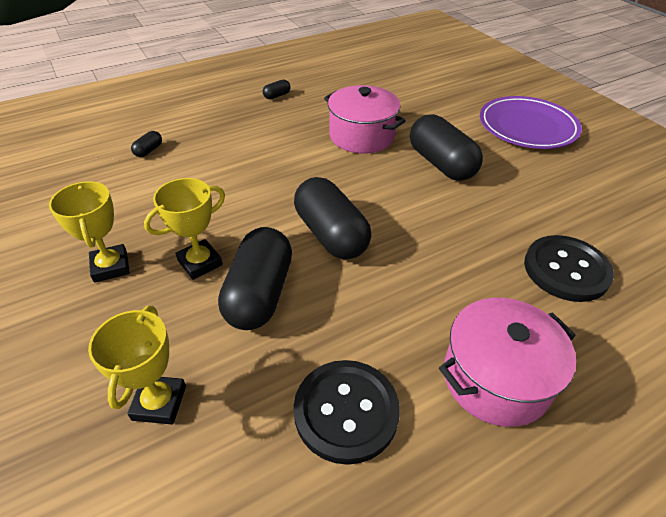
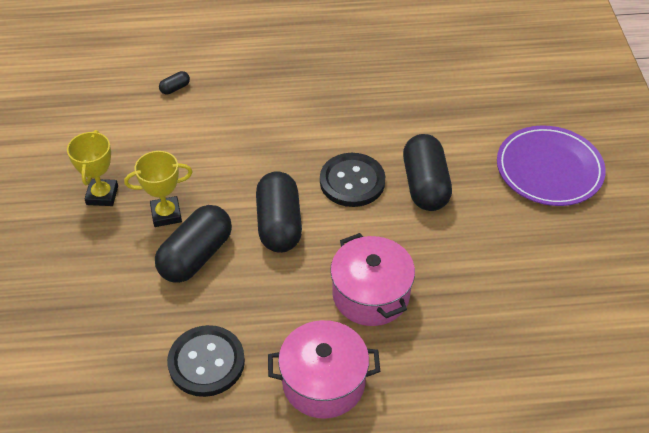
camera: 25 degrees right, 5 degrees up
yellow trophy [88,306,186,424] -> none
black capsule [263,79,291,99] -> none
pink pot [324,85,406,154] -> pink pot moved to [330,233,415,326]
black button [524,235,614,302] -> black button moved to [320,153,385,207]

